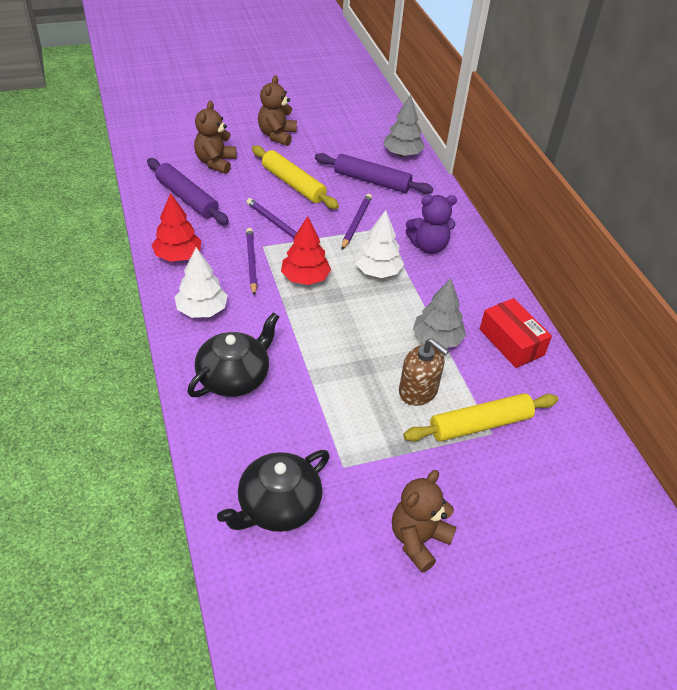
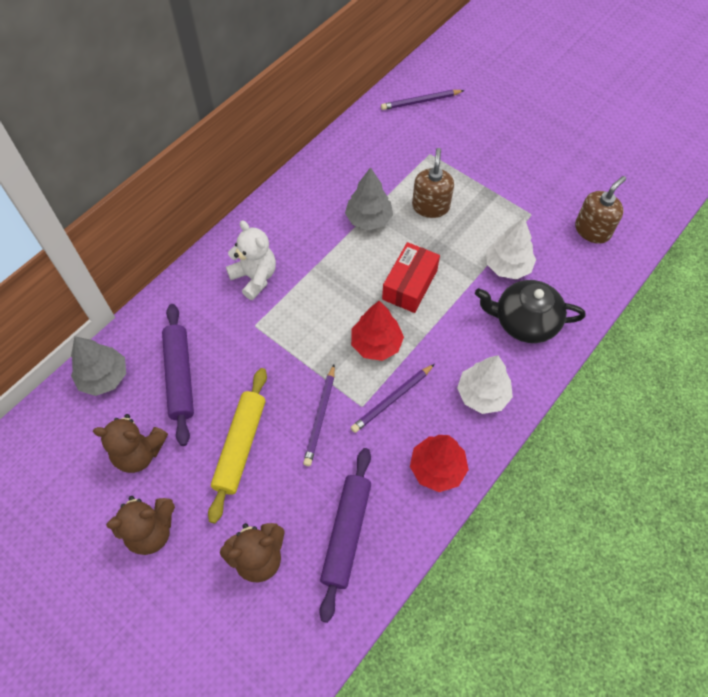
camera: 120 degrees left, 15 degrees up
black teapot [217,450,330,532] -> brown soap dispenser [575,176,626,244]
purple pencil [342,194,372,250] -> purple pencil moved to [381,90,464,110]
white tree [355,210,404,278] -> white tree moved to [486,217,536,280]
brown teddy bear [392,470,457,573] -> brown teddy bear moved to [93,414,168,473]
yellow rolling pin [403,393,558,442] -> none
purple teddy bear [406,195,457,254] -> white teddy bear [226,220,276,300]
red box [480,298,552,368] -> red box moved to [382,242,440,313]

